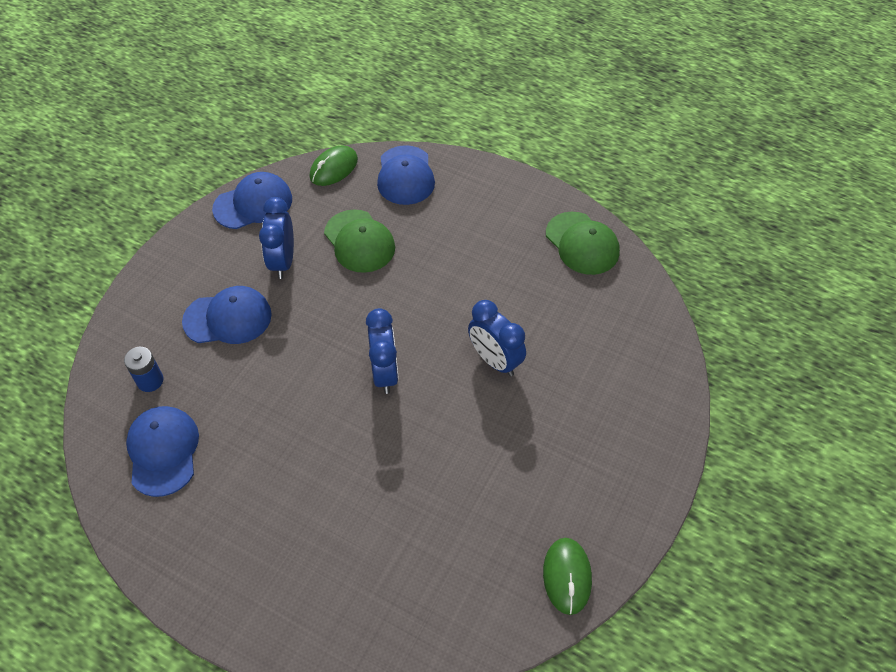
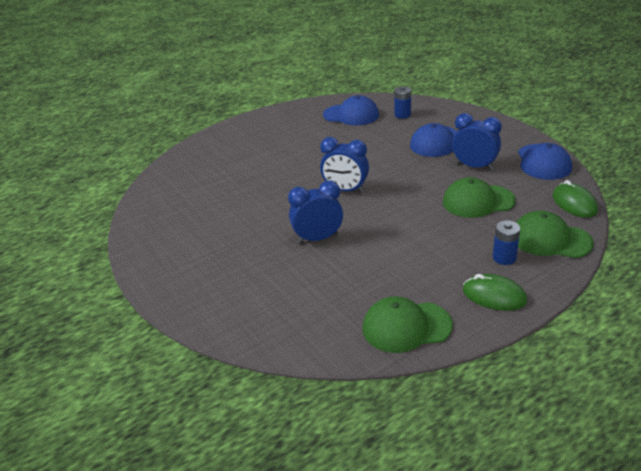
camera: 120 degrees right, 20 degrees down
blue cap [377,145,435,205] -> green cap [516,211,594,258]
green mouse [543,538,592,615] -> green mouse moved to [463,274,527,311]
none -> blue battery [493,220,520,265]

